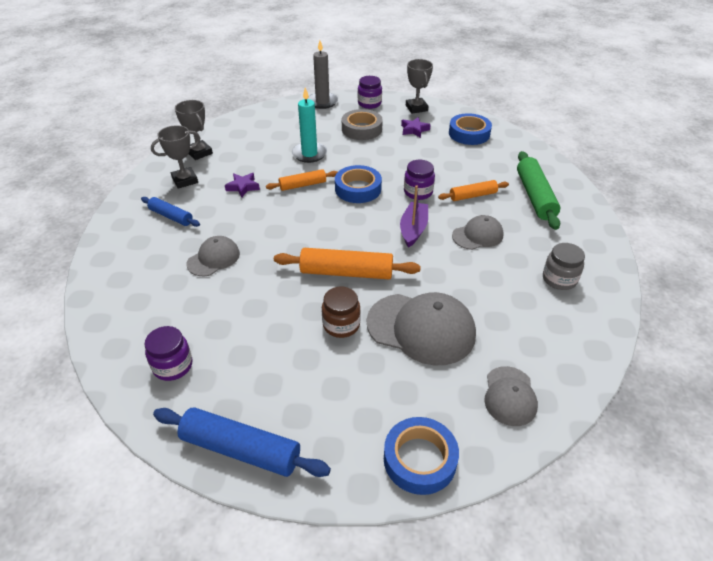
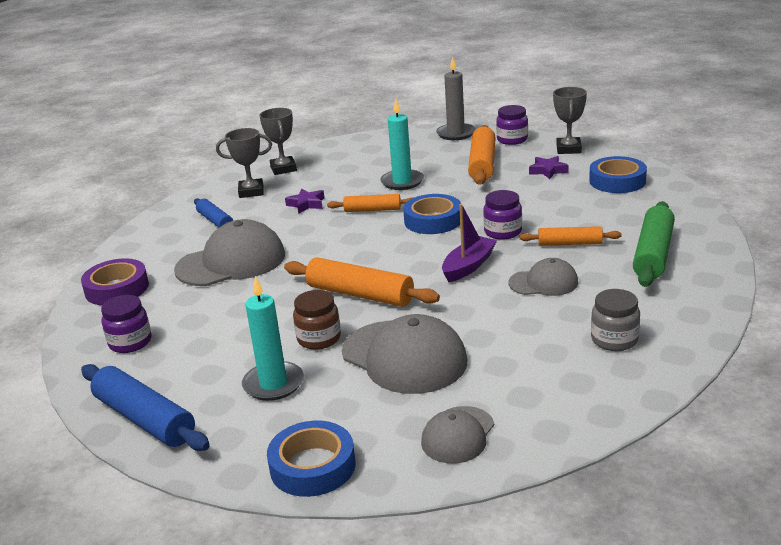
camera: 25 degrees right, 15 degrees down
grey cap [186,236,240,276] -> grey cap [174,219,285,286], size x1.76
grey tape [342,109,383,140] -> orange rolling pin [468,125,496,185]
none -> purple tape [81,258,149,305]
none -> turquoise candle [242,276,304,401]

